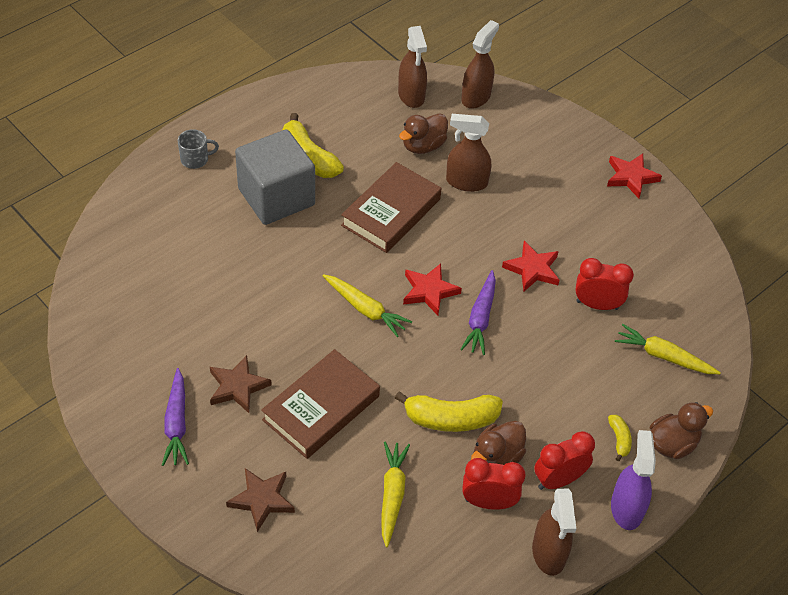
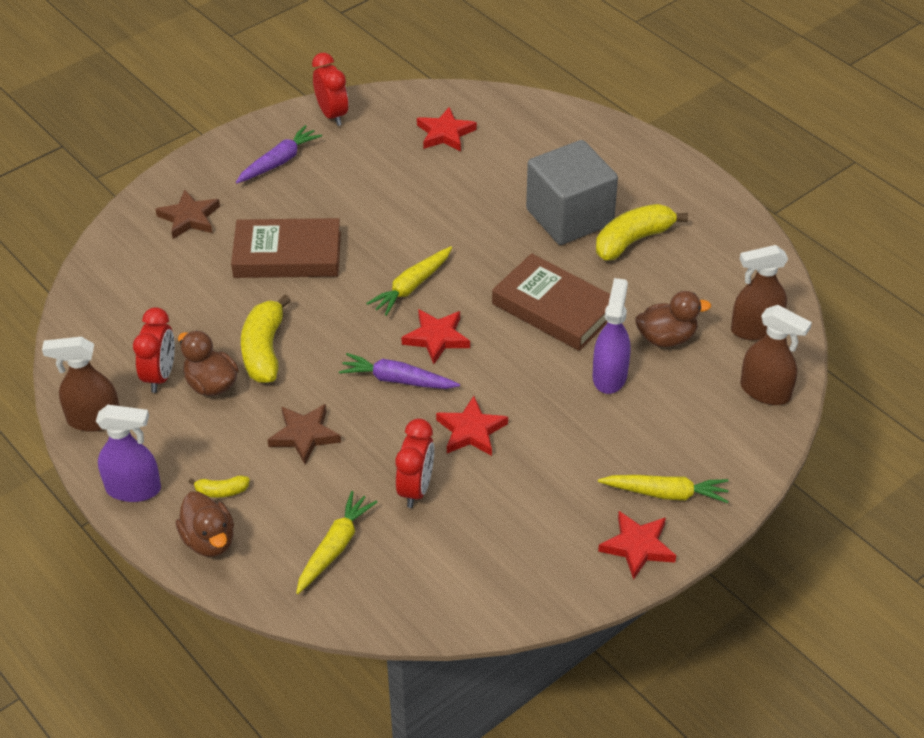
camera: 95 degrees right, 5 degrees down
purple carrot [162,368,189,466] -> purple carrot turned 135 degrees clockwise [236,125,322,183]
grey mug [178,129,219,169] -> none
brown star [210,355,272,413] -> brown star moved to [267,404,341,465]
brown book [261,349,380,459] -> brown book turned 45 degrees counterclockwise [231,218,341,278]
yellow carrot [382,442,410,547] -> yellow carrot moved to [598,475,729,503]
brown duck [399,113,448,154] -> brown duck turned 120 degrees clockwise [635,291,711,347]
brown spray bottle [446,114,491,192] -> purple spray bottle [593,278,630,394]
red clock [534,431,595,490] -> red clock moved to [312,53,349,126]
none -> red star [417,107,477,151]

